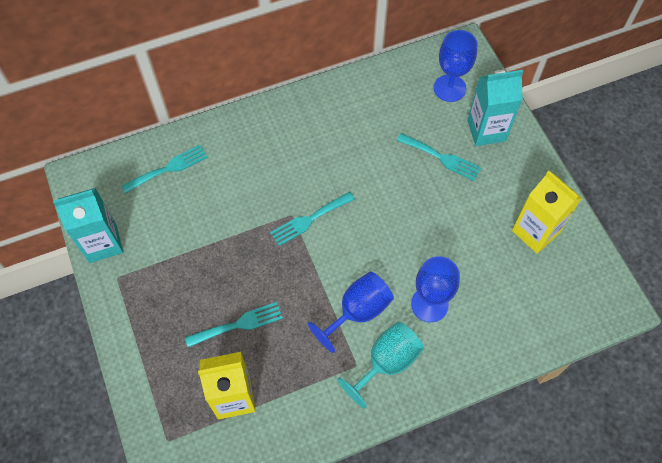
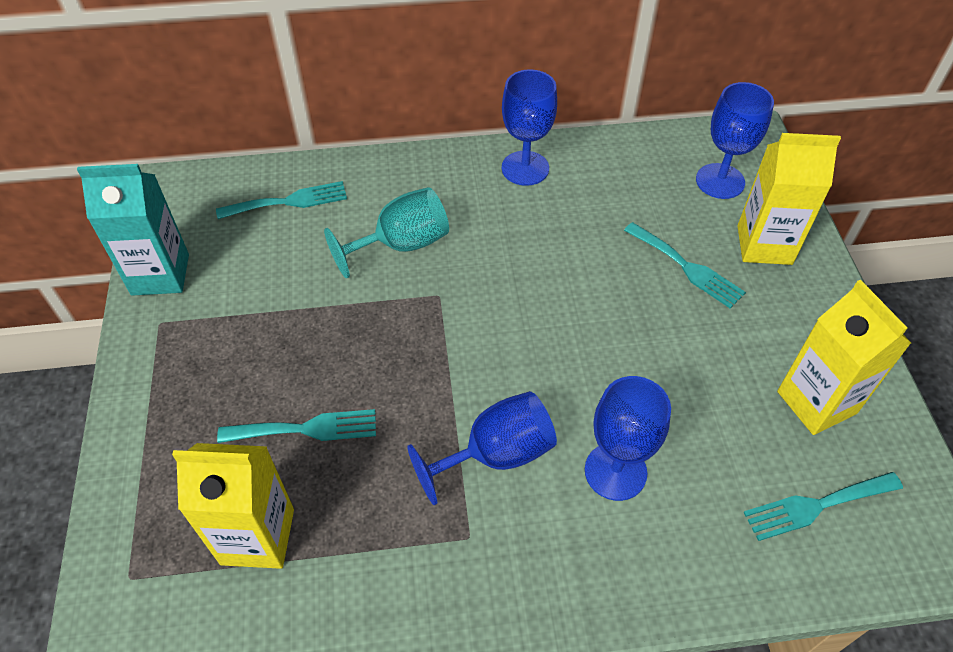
camera: 15 degrees right, 10 degrees down
turquoise fork [270,192,355,246] -> turquoise fork moved to [743,472,903,541]
turquoise goblet [337,322,424,409] -> turquoise goblet moved to [324,187,449,279]
turquoise carton [467,70,523,146] -> yellow carton [737,133,841,265]
none -> blue goblet [502,69,557,186]

